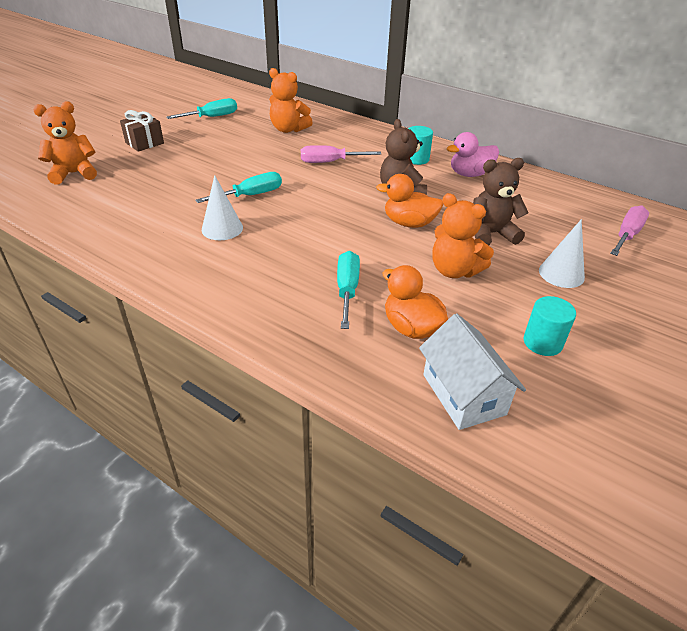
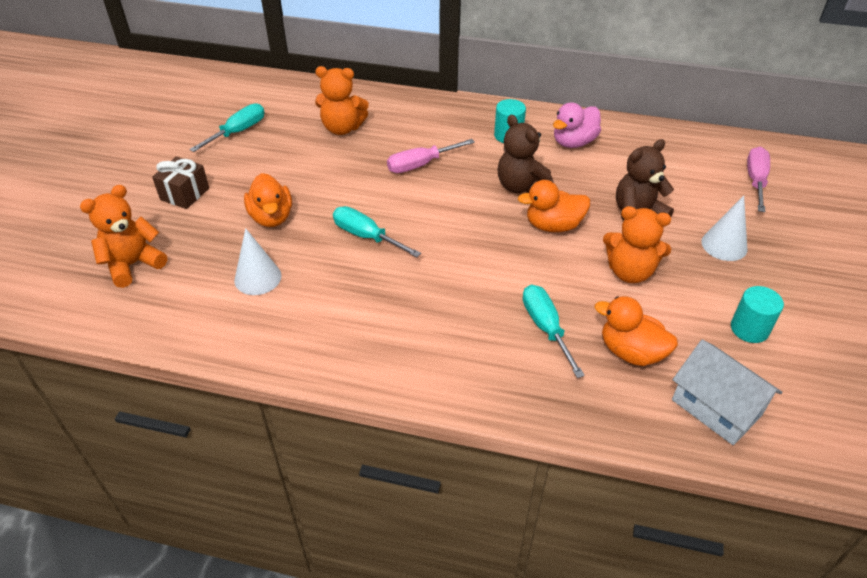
camera: 20 degrees left, 5 degrees up
turquoise screwdriver [195,172,282,203] -> turquoise screwdriver turned 90 degrees counterclockwise [333,206,421,257]
white cone [202,175,243,240] -> white cone moved to [234,228,282,295]
none -> orange duck [244,173,292,227]

